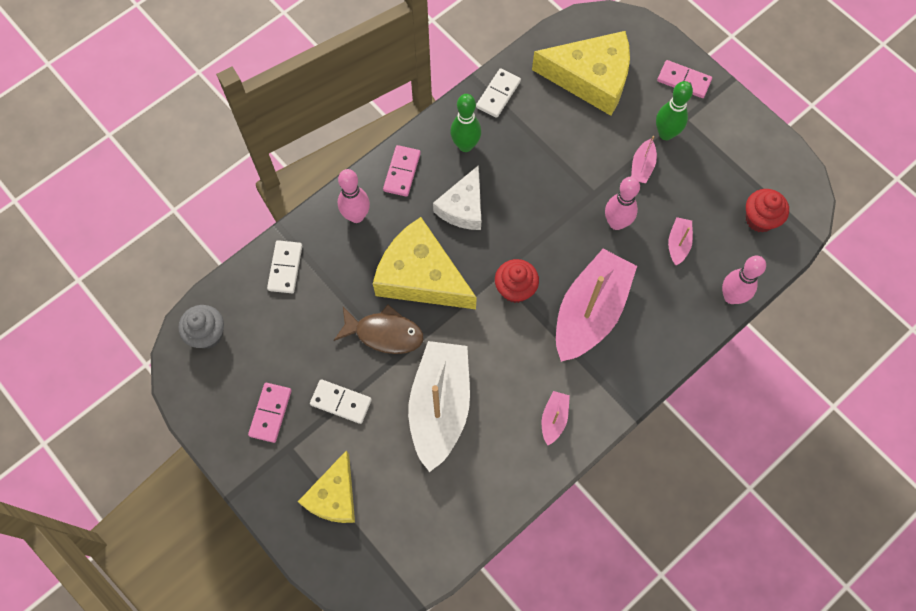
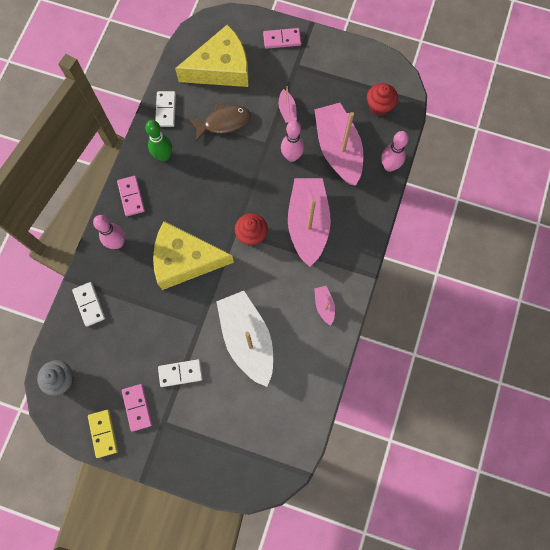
camera: 30 degrees left, 5 degrees up
yellow cheese [298,450,355,523] -> none
brown fish [334,304,424,354] -> brown fish moved to [189,104,251,141]
white cheese [433,165,481,230] -> none
green bowling pin [656,81,693,140] -> none
pink boat [668,217,693,265] -> pink boat [314,103,363,185], size x2.36
none -> yellow domino [88,410,118,458]

